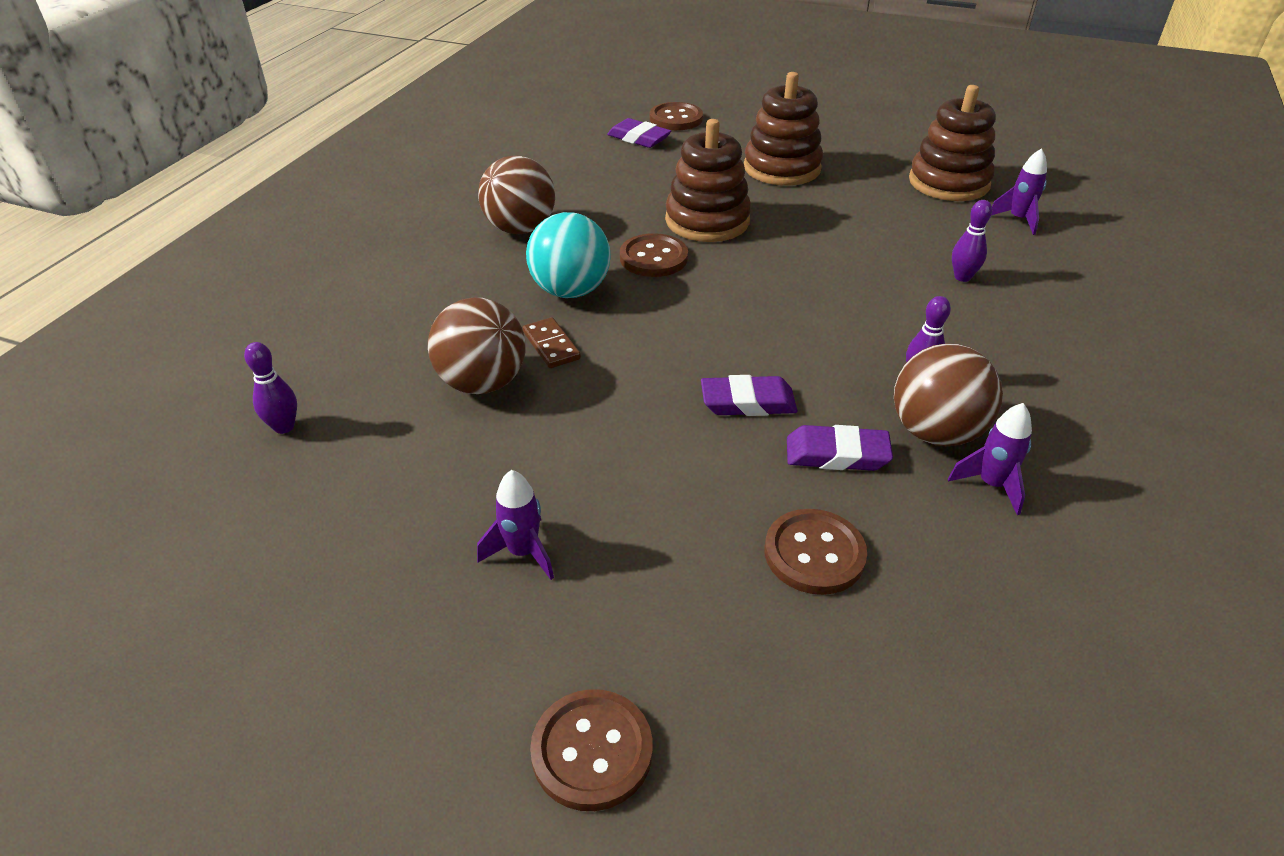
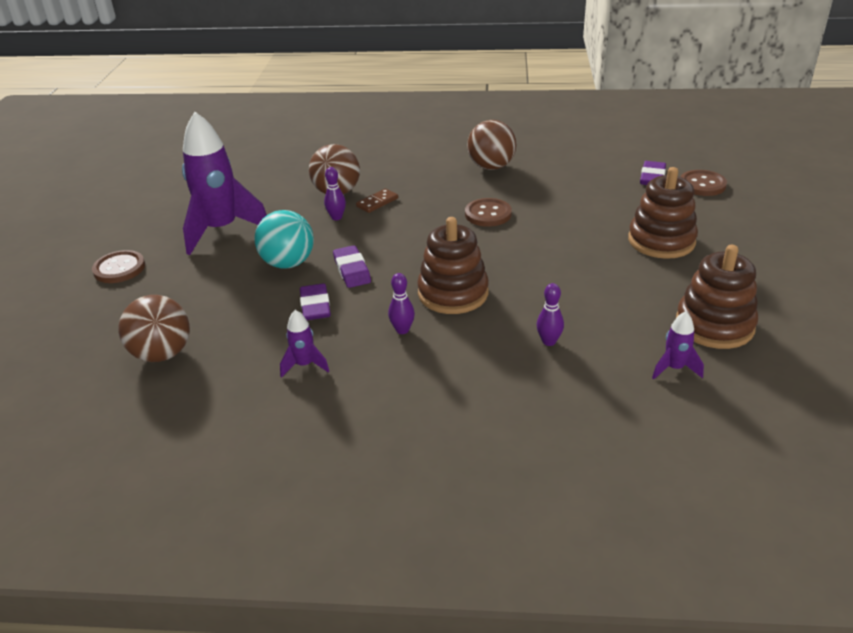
camera: 75 degrees right, 5 degrees down
purple bowling pin [244,342,297,434] -> purple bowling pin moved to [324,167,346,220]
purple rocket [477,470,554,580] -> purple rocket [182,112,267,255], size x2.28
turquoise ball [526,212,611,298] -> turquoise ball moved to [255,210,314,269]
brown stacking toy [665,119,751,242] -> brown stacking toy moved to [417,217,489,314]
brown button [765,509,867,595] -> none
brown ball [894,343,1003,447] -> brown ball moved to [118,295,190,362]

